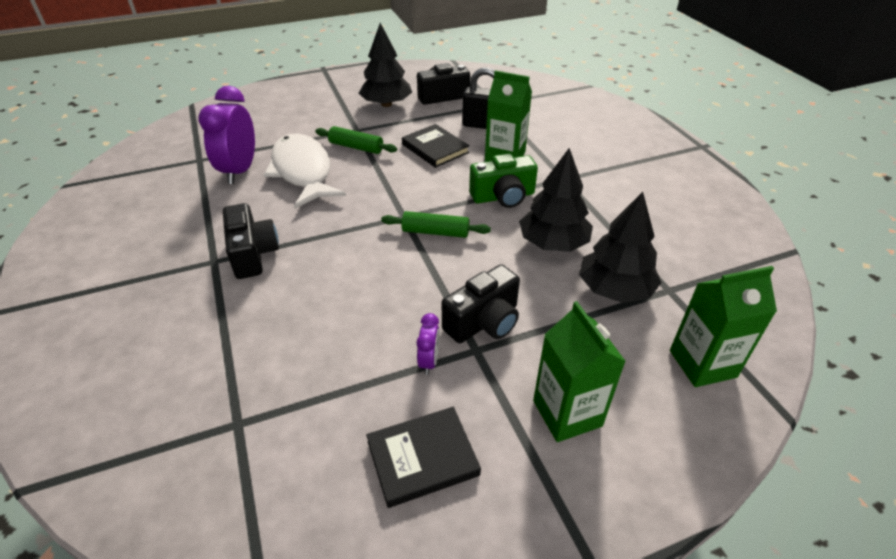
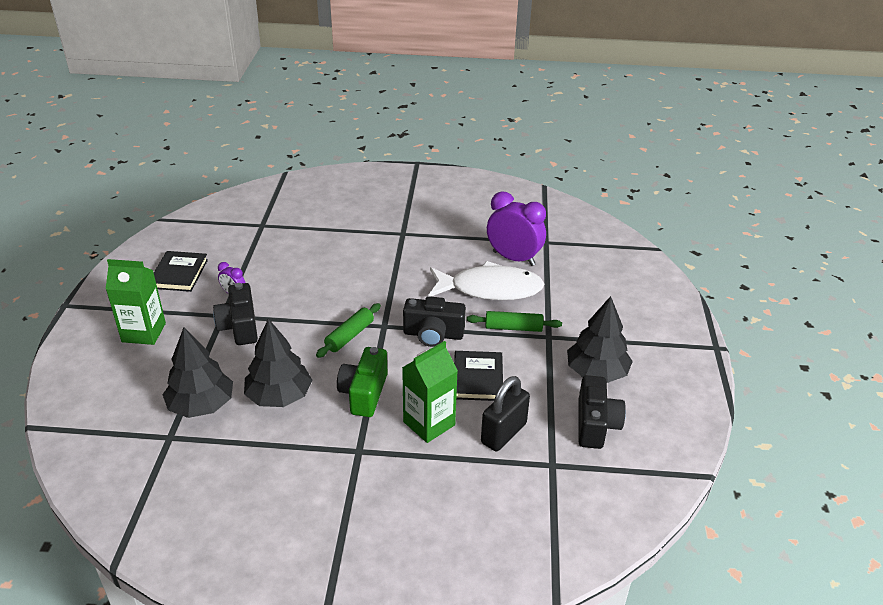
camera: 115 degrees right, 5 degrees down
black camera [223,203,279,279] -> black camera moved to [403,296,466,347]
green rolling pin [315,126,397,154] -> green rolling pin turned 45 degrees clockwise [467,311,562,332]
black book [402,124,470,168] -> black book turned 75 degrees counterclockwise [454,351,503,401]
green carton [670,266,777,387] -> none

